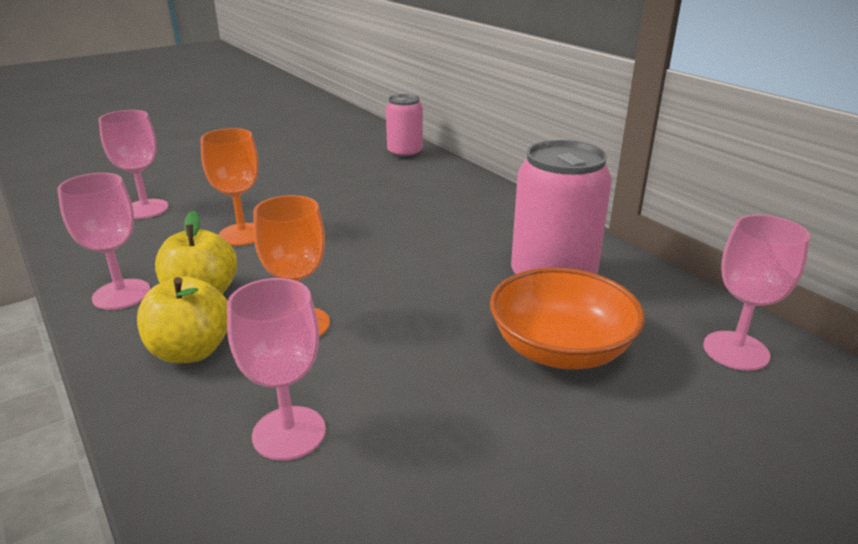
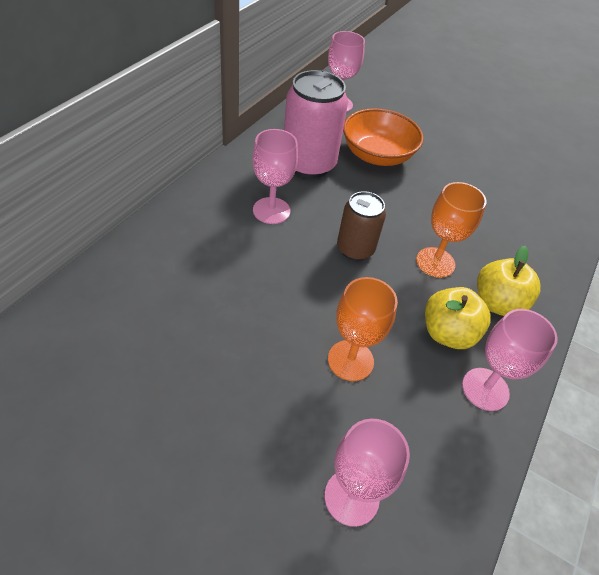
camera: 120 degrees left, 20 degrees up
pink goblet [227,278,326,461] -> pink goblet moved to [252,129,298,224]
pink can [386,94,423,159] -> none
none -> brown can [337,191,386,261]

